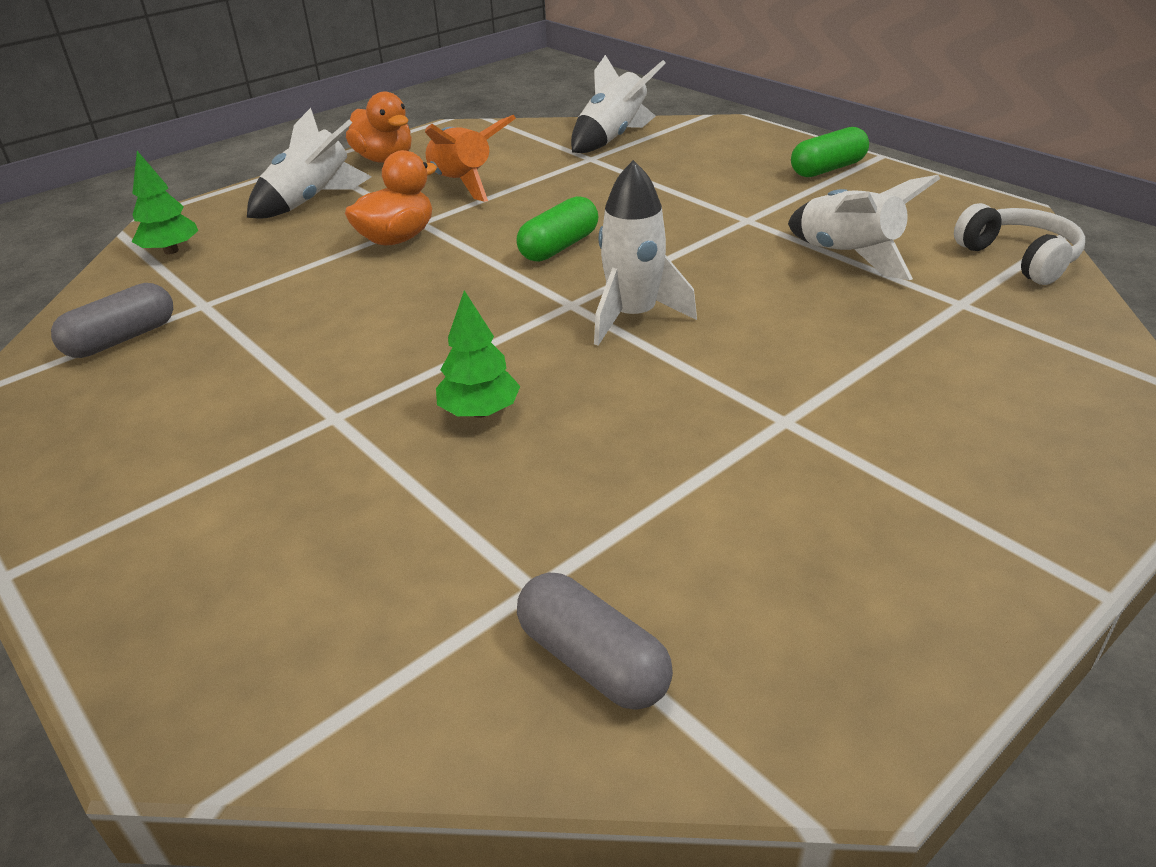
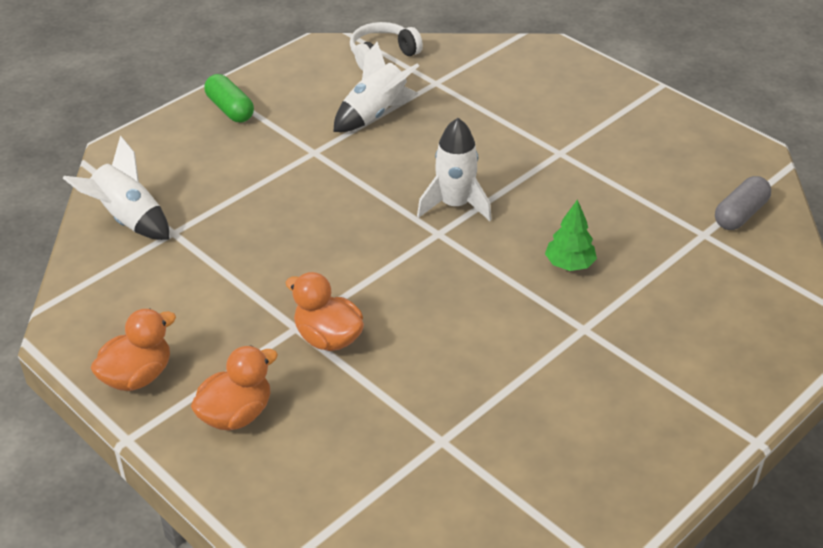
camera: 95 degrees left, 5 degrees up
grey capsule [51,283,173,358] -> none
green tree [132,151,199,255] -> none
white rocket [247,108,372,219] -> orange duck [191,346,278,431]
orange rocket [425,115,516,202] -> none
green capsule [517,196,598,262] -> none

